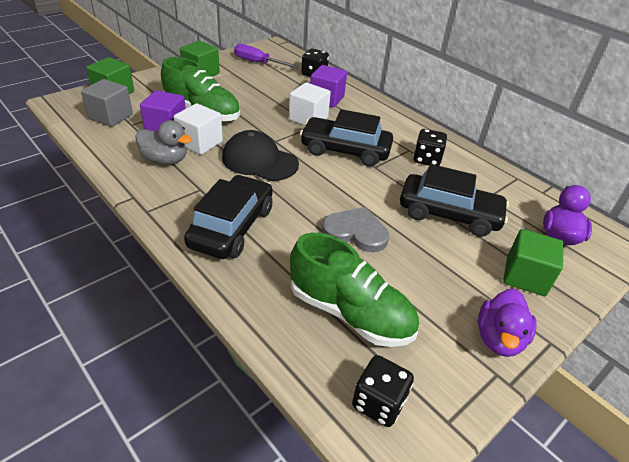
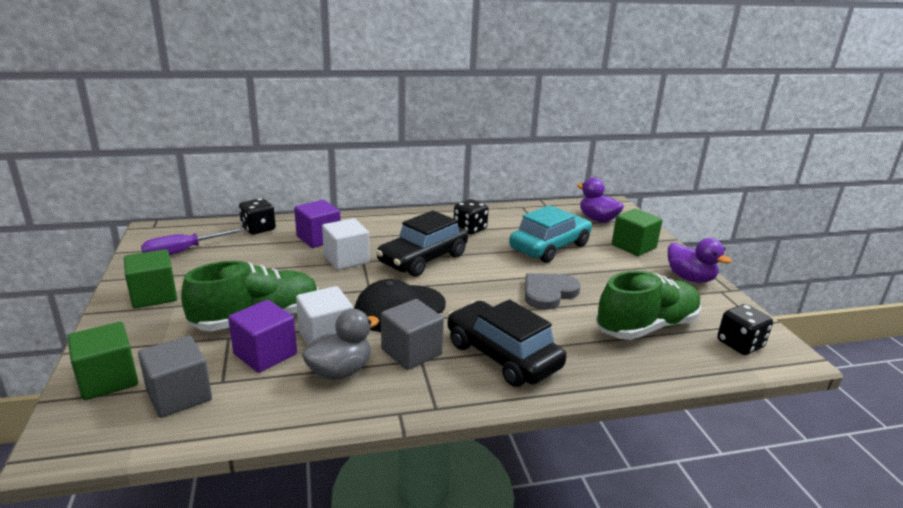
camera: 60 degrees left, 15 degrees down
black car [400,164,509,237] -> turquoise car [509,205,592,263]
none -> grey cube [381,299,444,370]

